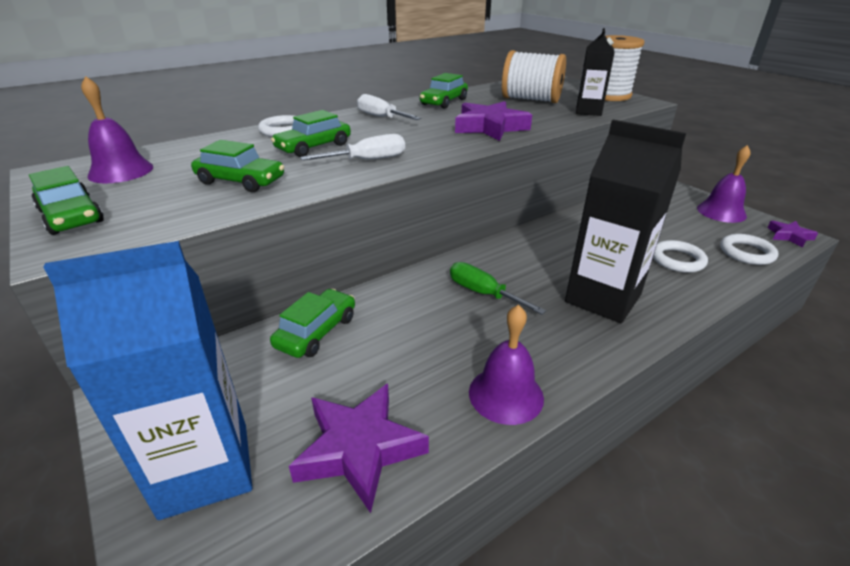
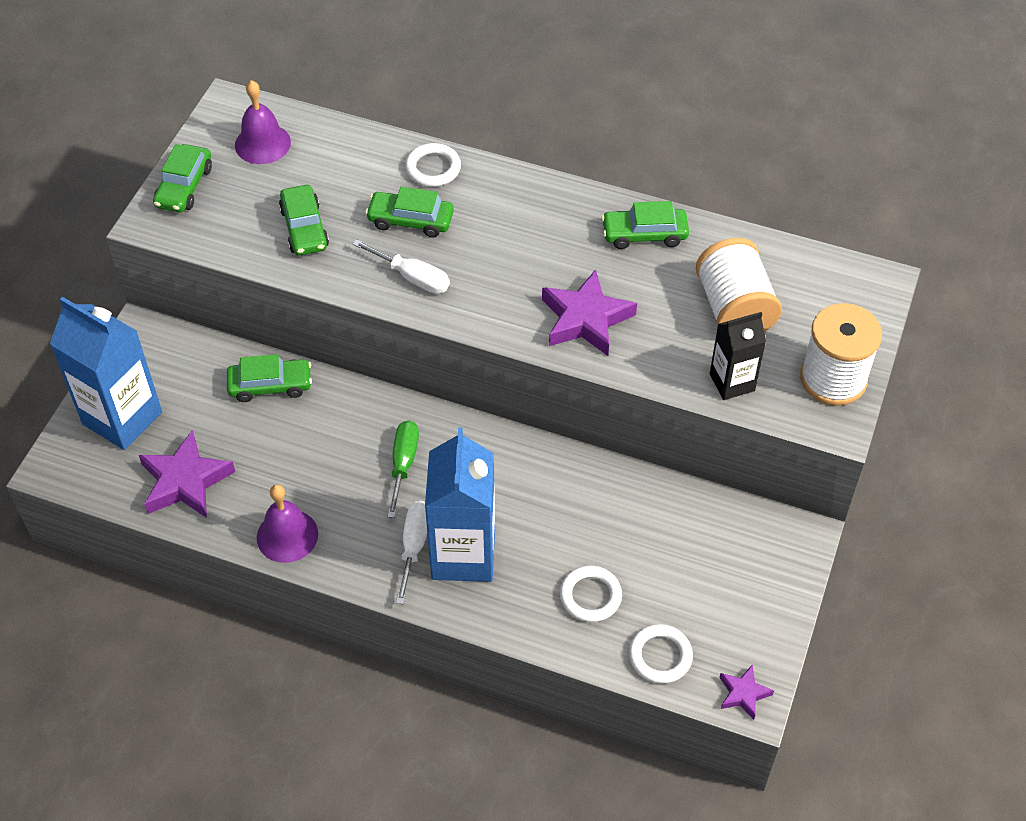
camera: 55 degrees right, 20 degrees up
white screwdriver [357,94,421,120] -> white screwdriver moved to [396,501,427,604]
black carton [565,120,686,323] -> blue carton [425,428,495,582]
purple bell [697,145,751,223] -> none

